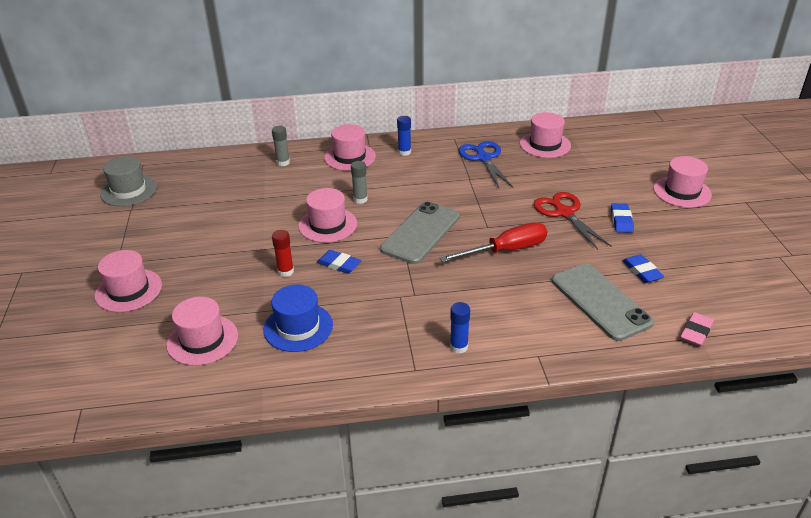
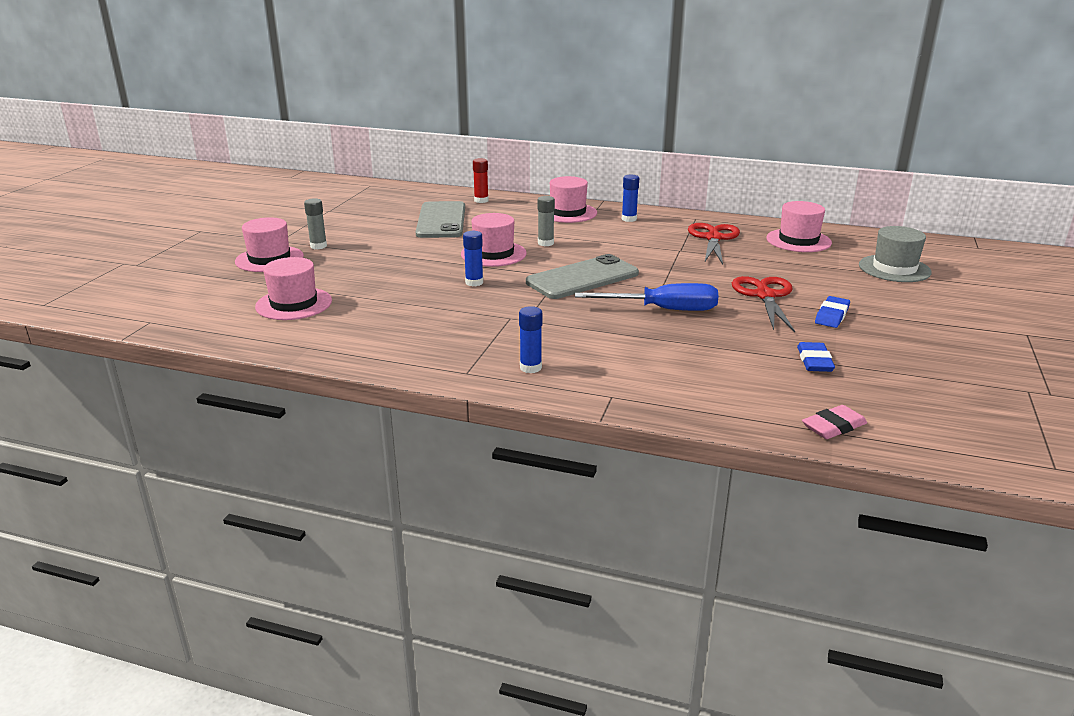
camera: 25 degrees right, 10 degrees down
grey hat [100,156,157,206] -> grey hat moved to [859,226,932,282]
blue hat [263,284,333,352] -> none
grey glue stick [272,126,290,166] -> grey glue stick moved to [304,198,327,249]
red glue stick [272,230,294,277] -> red glue stick moved to [473,158,489,203]
blue eraser [317,250,361,274] -> blue glue stick [463,231,483,286]
red screwdriver [440,222,547,262] -> blue screwdriver [575,283,718,311]
blue scissors [459,141,513,188] -> red scissors [688,223,740,265]
grey phone [552,263,654,341] -> grey phone moved to [416,201,465,238]
pink hat [653,156,712,208] -> none

